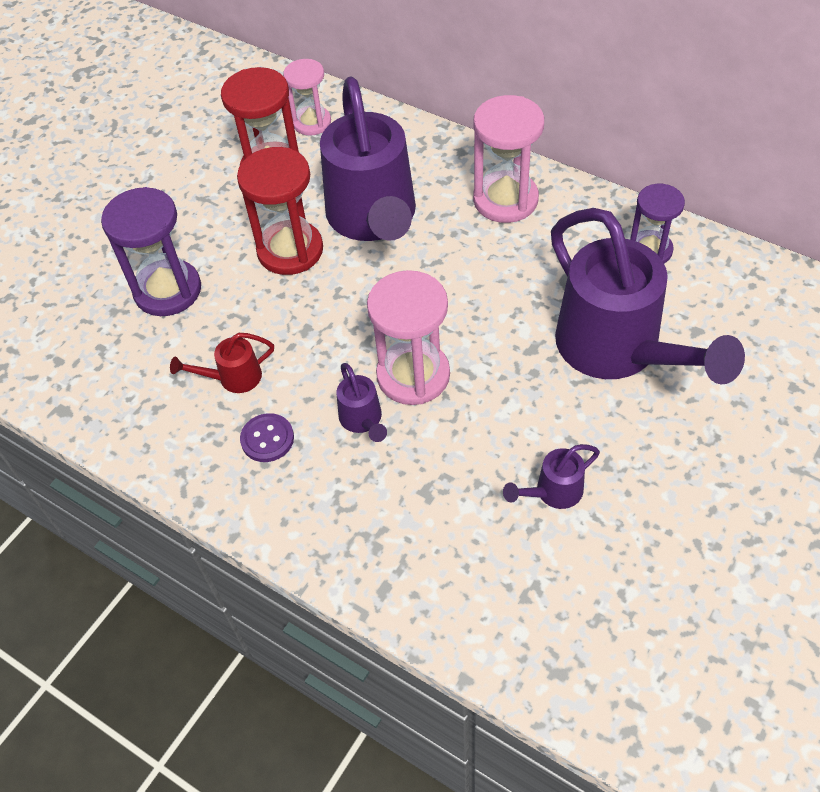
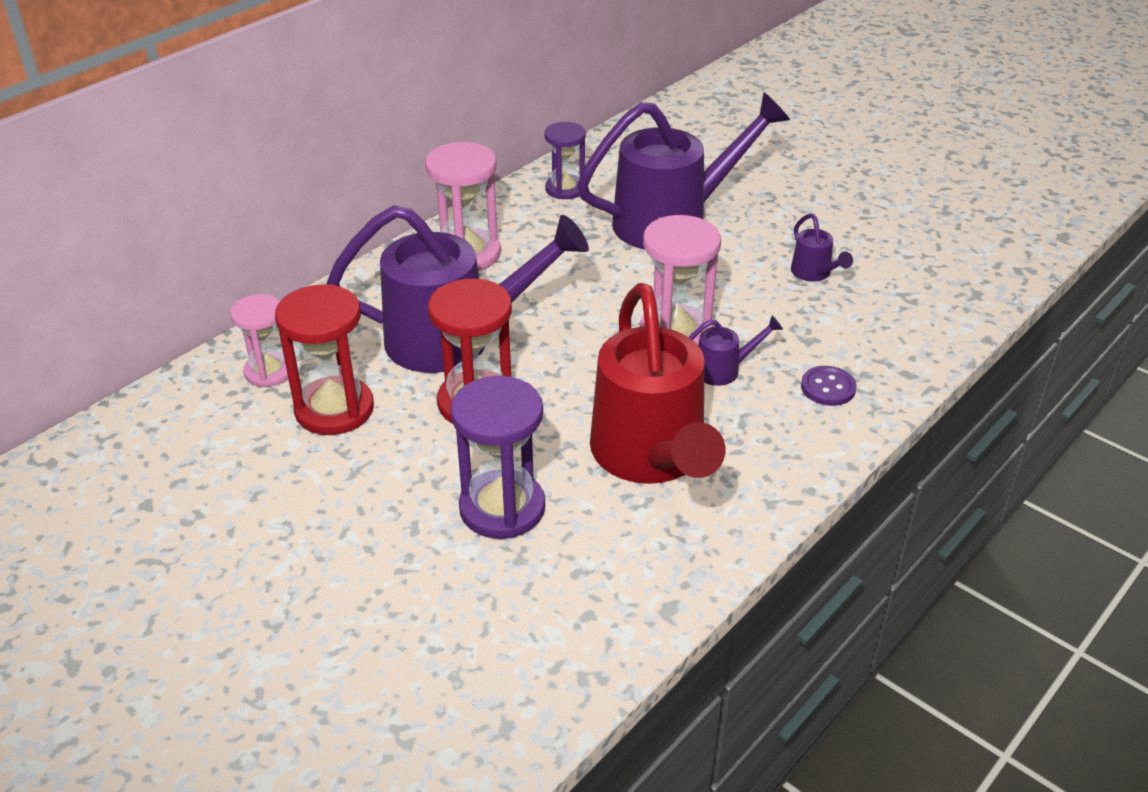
camera: 85 degrees left, 15 degrees down
red watering can [170,333,274,393] -> red watering can [590,283,725,484], size x2.43
purple button [240,413,294,462] -> purple button moved to [801,366,857,406]

